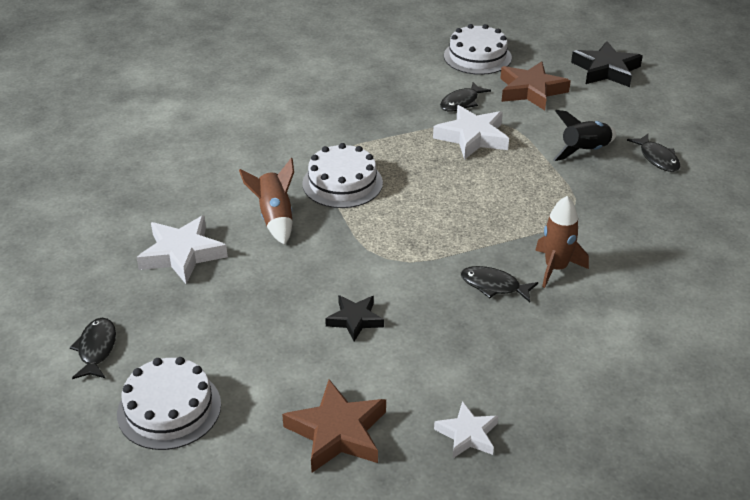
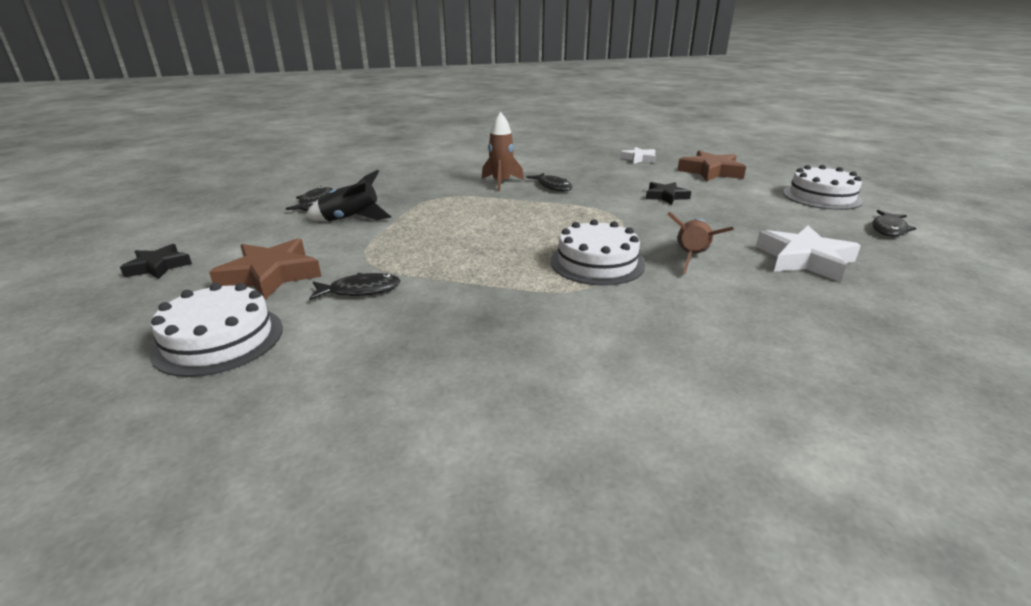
camera: 145 degrees left, 10 degrees down
white star [433,105,509,160] -> none
black star [571,41,643,87] -> black star [120,244,192,279], size x0.62

